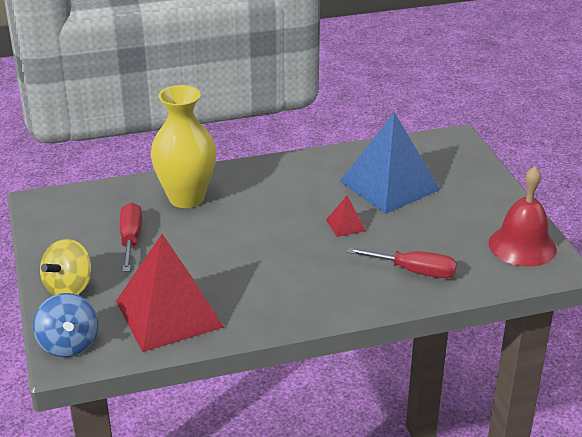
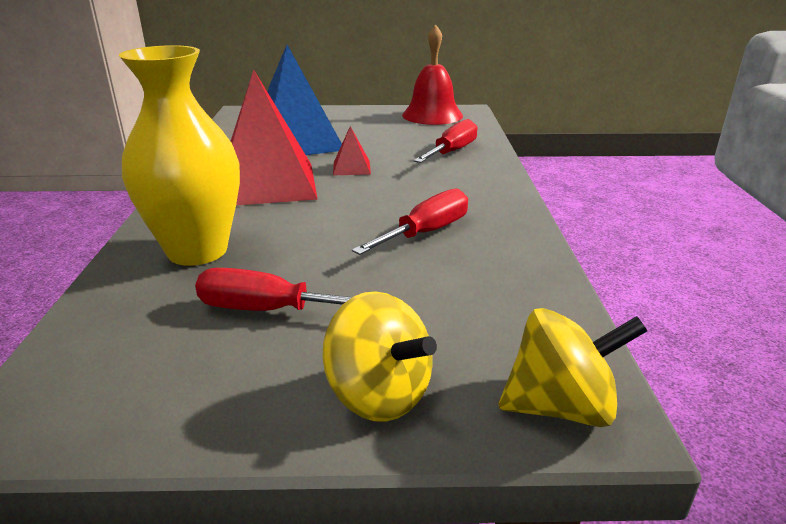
camera: 75 degrees left, 5 degrees down
blue spinning top [33,293,98,357] -> yellow spinning top [499,308,647,427]
red pyramid [116,234,224,352] -> red pyramid moved to [231,69,318,206]
none -> red screwdriver [352,188,468,255]

